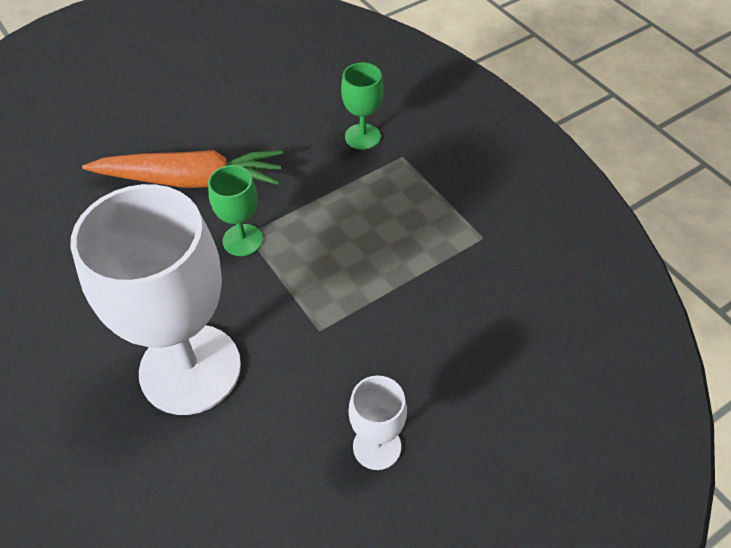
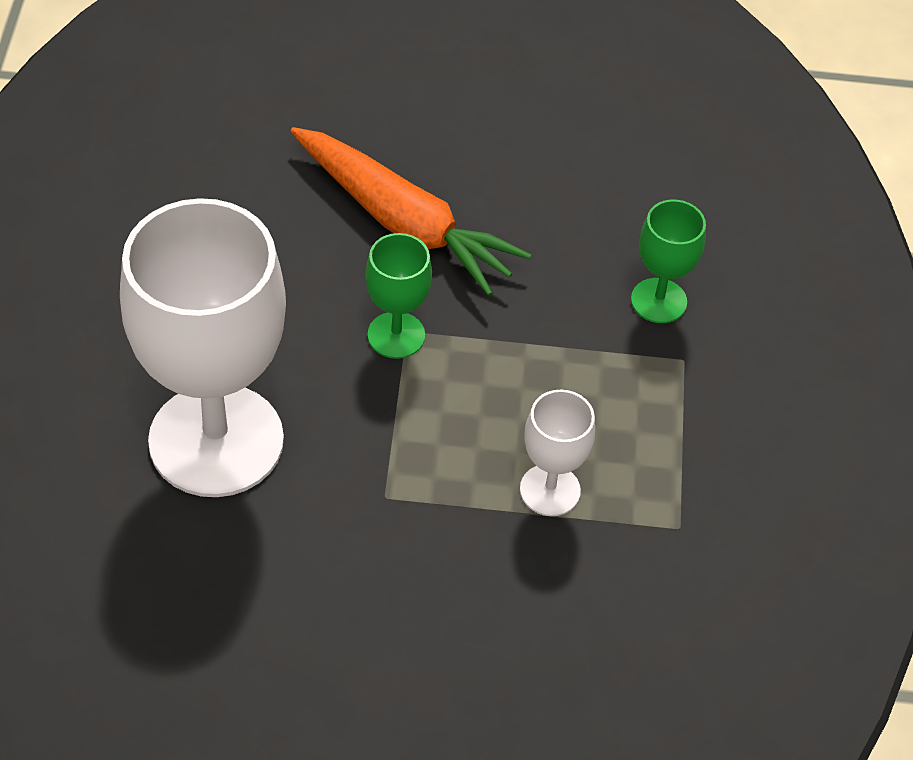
camera: 35 degrees right, 0 degrees up
white goblet [349,376,407,470] -> white goblet moved to [520,390,595,516]

